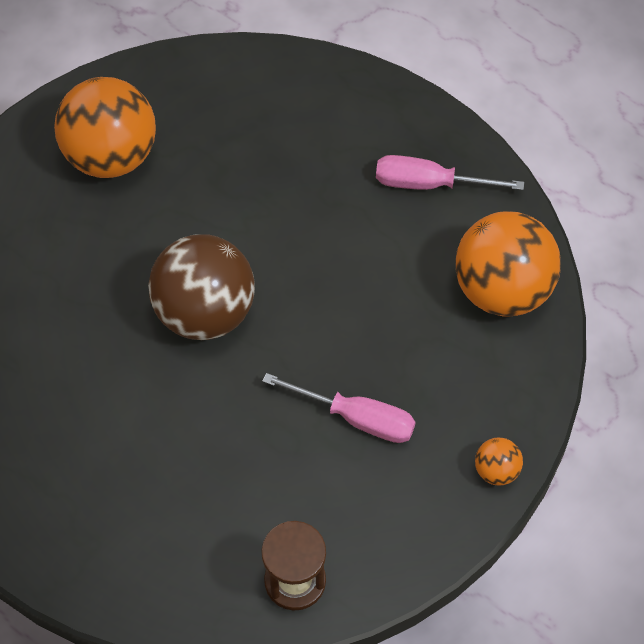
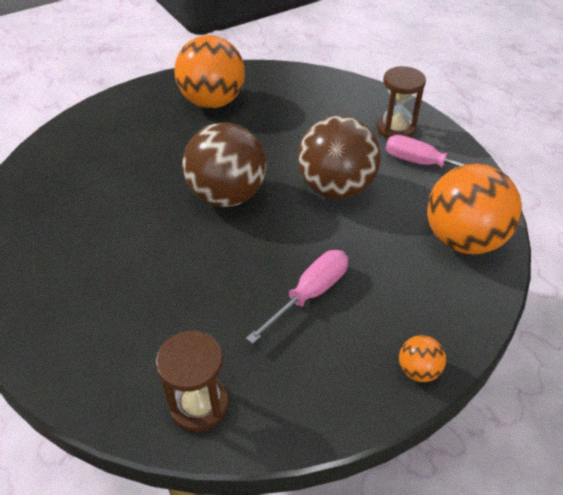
camera: 20 degrees right, 15 degrees down
pink screwdriver [262,373,415,443] -> pink screwdriver turned 90 degrees counterclockwise [246,250,348,344]
none -> brown ball [298,116,381,199]
none -> brown hourglass [377,66,426,139]

